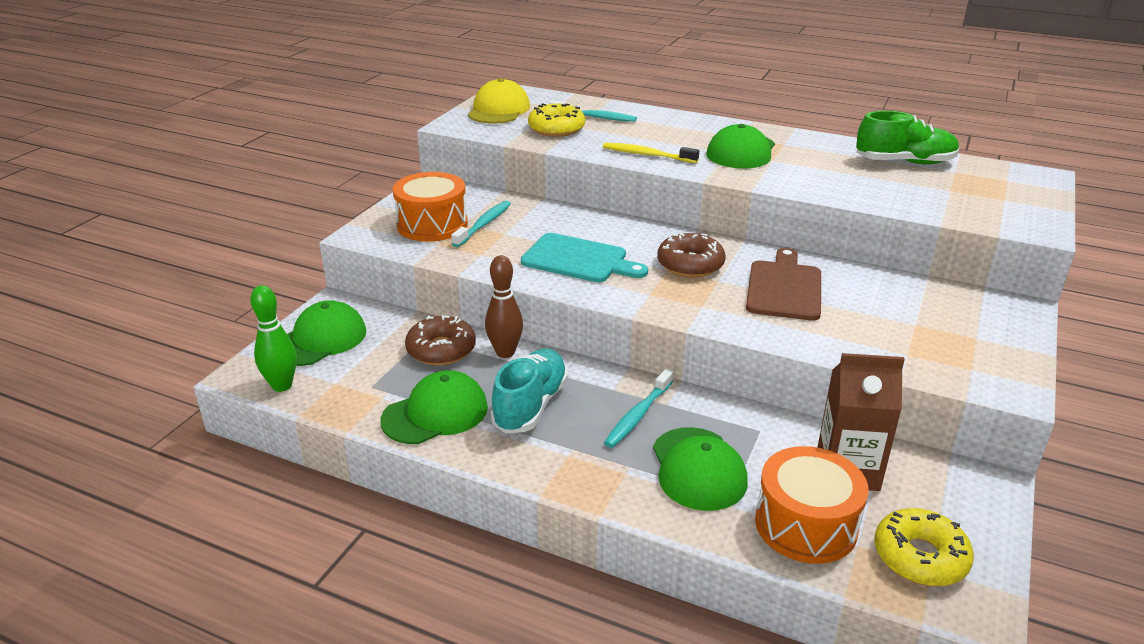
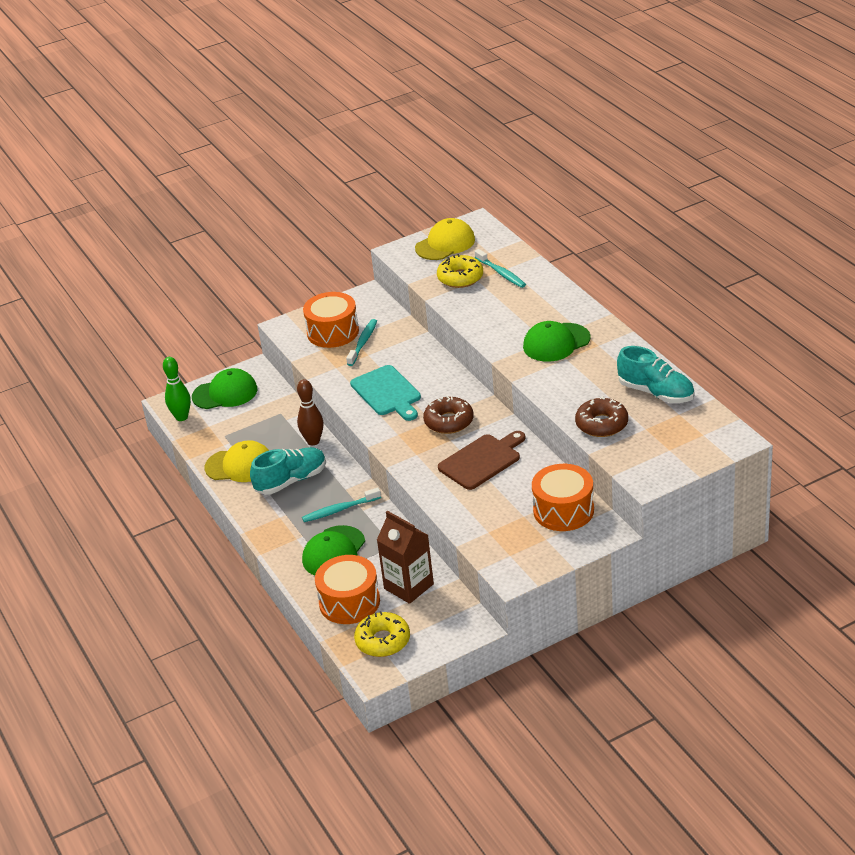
camera: 40 degrees right, 5 degrees up
green cap [381,370,488,444] -> yellow cap [205,440,269,482]
brown donut [405,315,476,365] -> brown donut moved to [575,396,628,437]
turquoise toothbrush [451,201,511,247] -> turquoise toothbrush turned 45 degrees counterclockwise [346,319,377,366]
yellow toothbrush [603,143,699,163] -> none
green shoe [856,111,959,164] -> turquoise shoe [617,346,694,403]
none -> orange drum [532,464,594,531]

